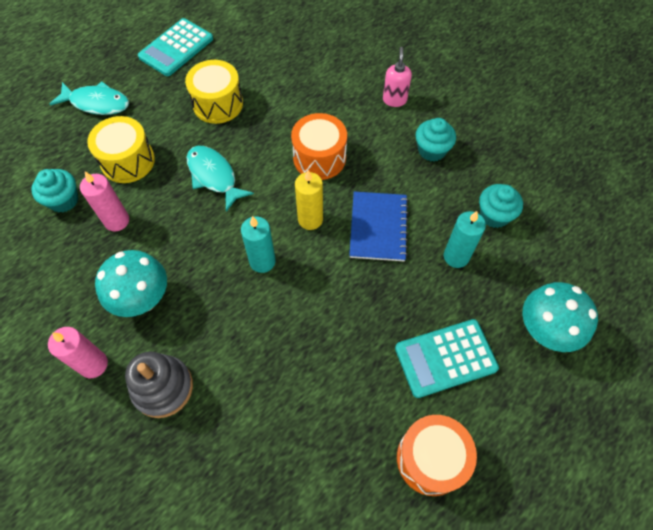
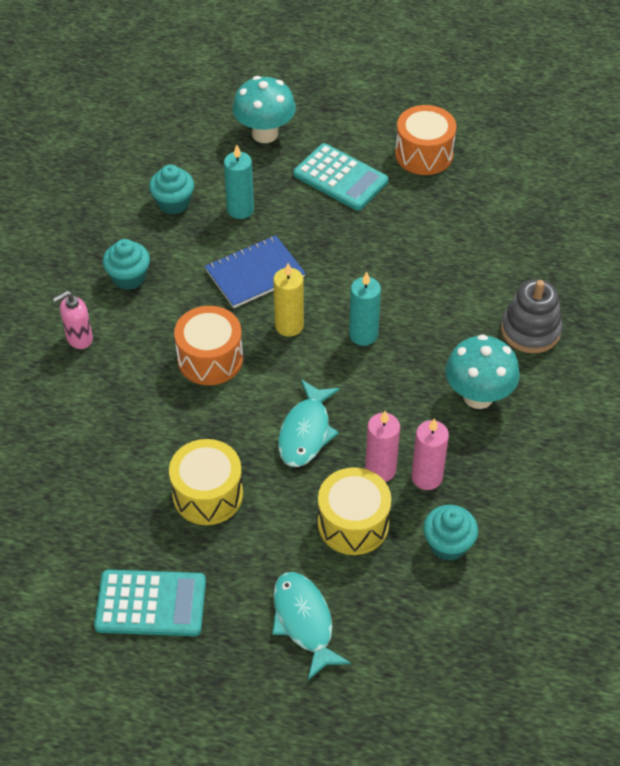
camera: 125 degrees left, 10 degrees down
pink candle [48,327,108,378] -> pink candle moved to [365,411,400,482]

